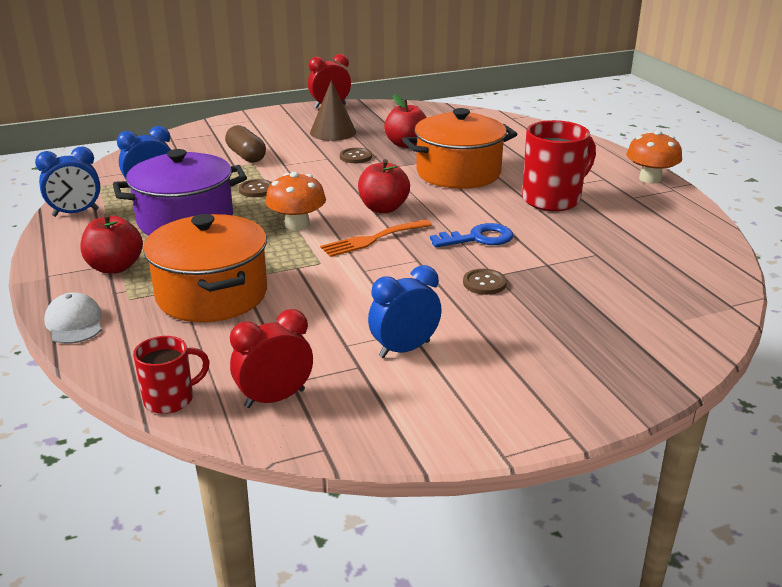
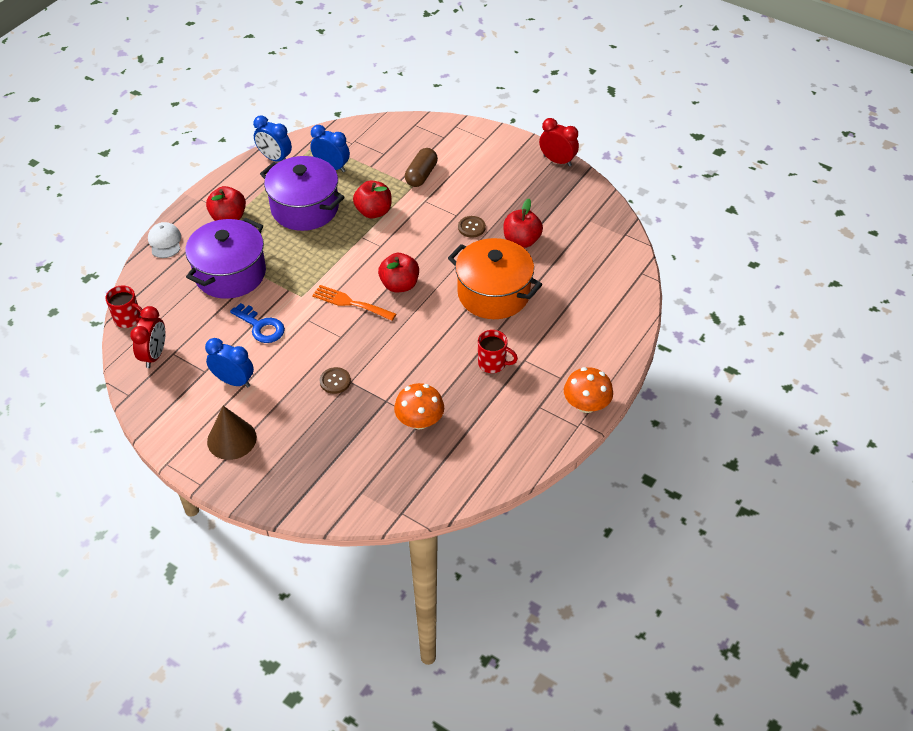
camera: 55 degrees right, 20 degrees up
white cap [44,292,102,344] -> white cap turned 45 degrees counterclockwise [148,222,181,258]
orange pot [143,214,267,322] -> purple pot [185,218,266,299]
red clock [230,309,313,408] -> red clock turned 75 degrees clockwise [130,306,165,368]
brown button [239,179,272,197] -> red apple [353,180,392,218]
orange mushroom [265,172,326,230] -> orange mushroom moved to [394,383,444,429]
brown cone [310,80,356,141] -> brown cone moved to [207,406,257,460]
blue key [430,223,513,248] -> blue key moved to [230,303,285,343]
red mug [522,120,596,211] -> red mug [478,330,518,373], size x0.57

